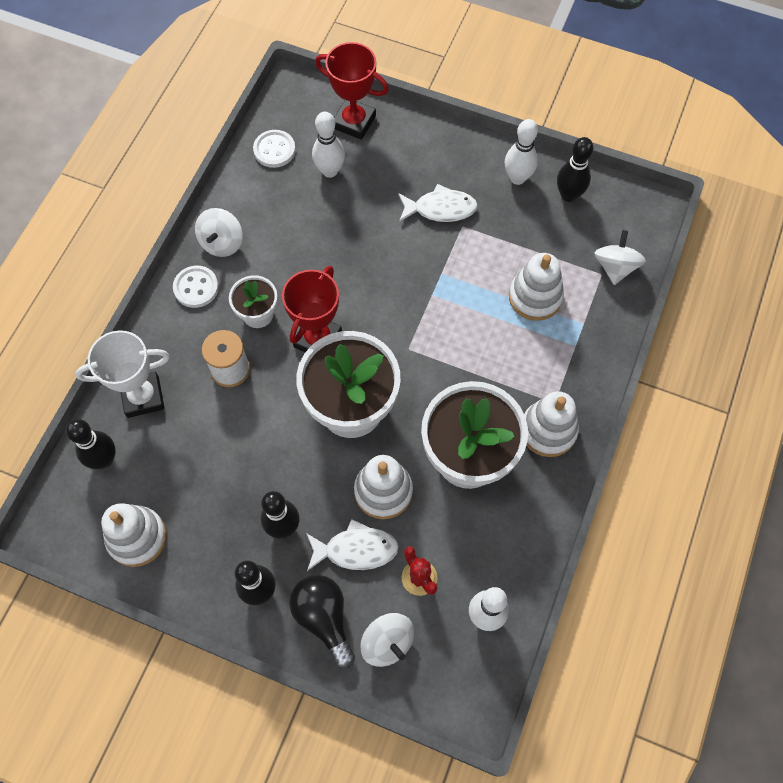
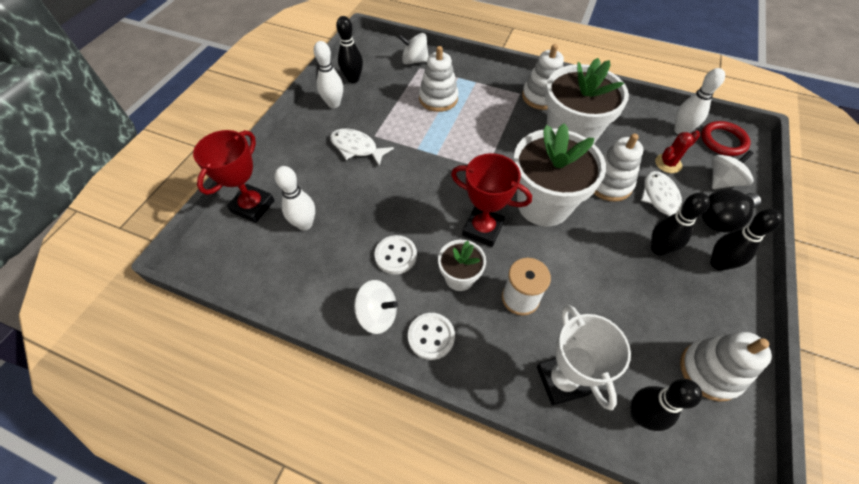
camera: 90 degrees left, 10 degrees down
white button [253,130,296,168] -> white button moved to [374,235,417,274]
white fish [398,184,478,222] -> white fish turned 60 degrees counterclockwise [330,128,394,166]
none -> red ring [701,121,751,156]

